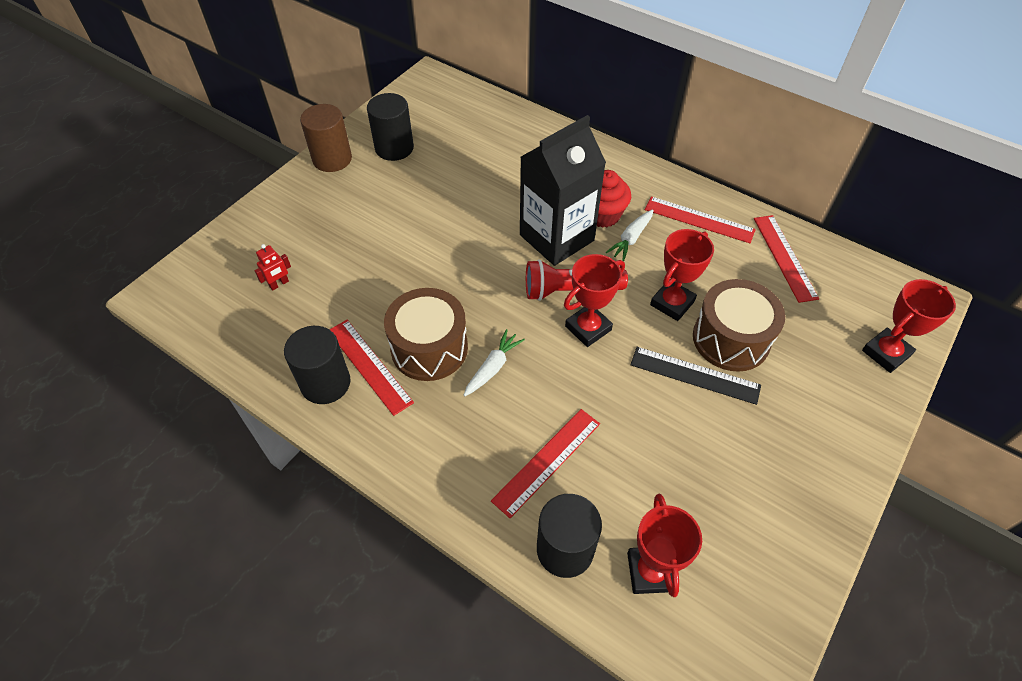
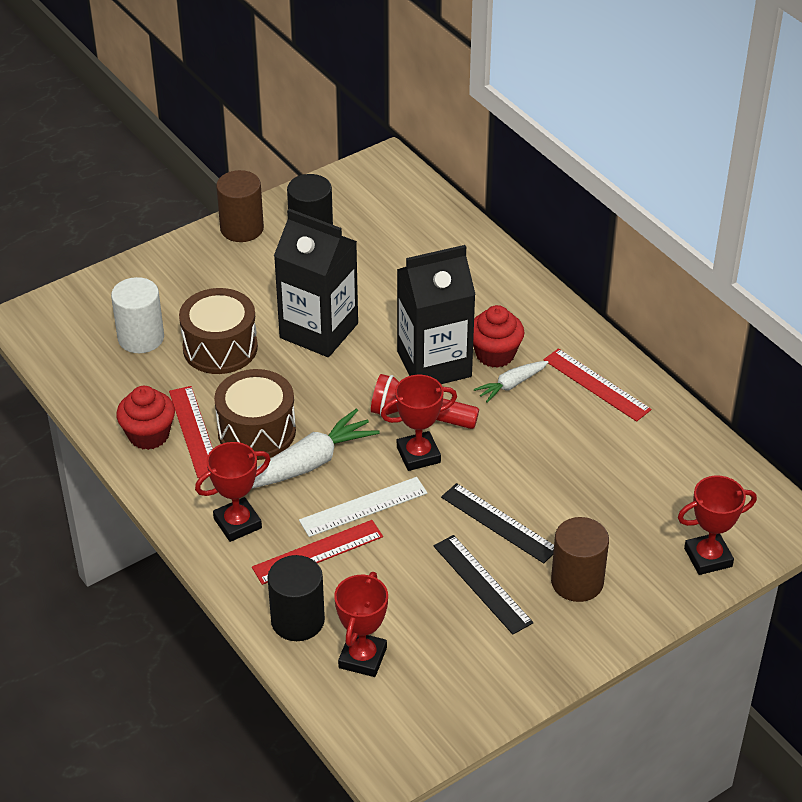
camera: 20 degrees right, 10 degrees down
red robot [255,244,291,290] -> white cylinder [111,277,164,353]
black cylinder [284,326,351,404] -> red cupcake [116,386,175,450]
white carrot [463,329,525,397] -> white carrot [251,409,380,489], size x1.78
red trophy [650,229,714,321] -> red trophy moved to [195,442,271,542]
brown drum [693,279,785,372] -> brown drum moved to [179,288,258,374]
red ruler [754,215,819,303] -> none
none -> black carton [274,209,358,357]
none -> white ruler [299,477,427,537]
none -> black ruler [433,535,533,635]
none -> brown cylinder [551,517,609,602]

